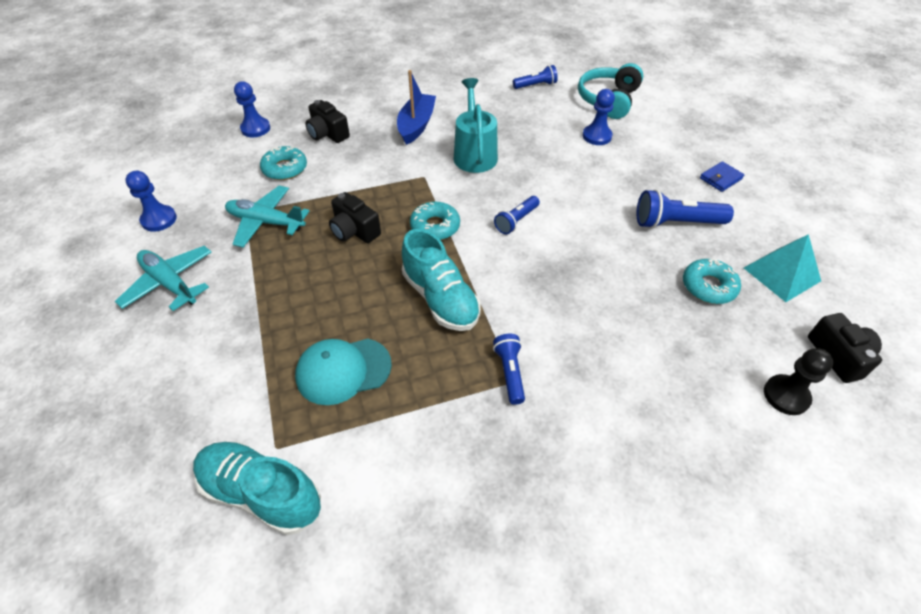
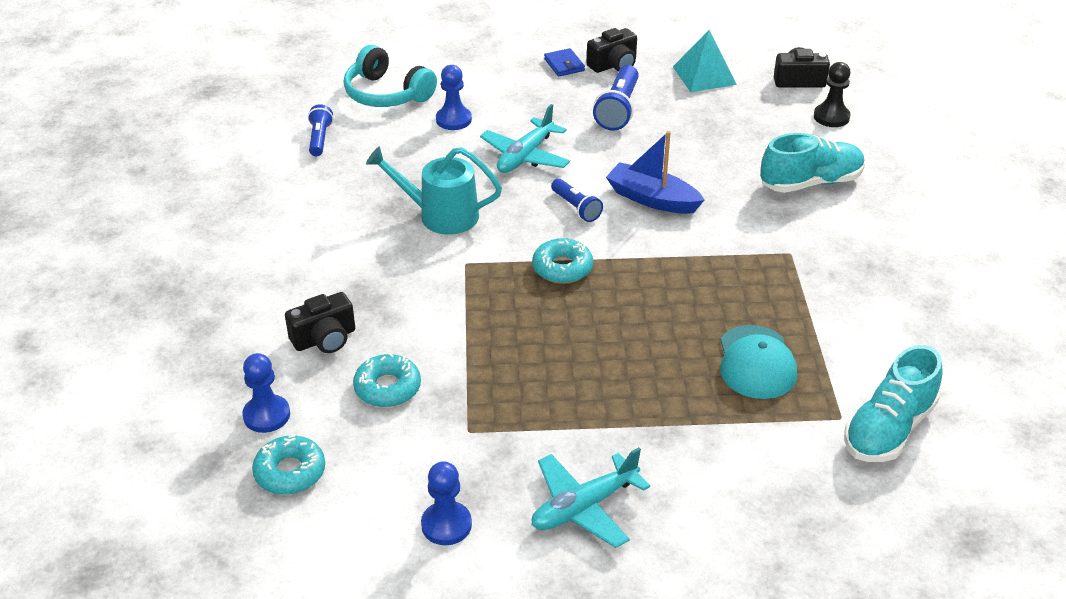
camera: 75 degrees left, 10 degrees down
turquoise plane [225,186,309,247] -> turquoise plane moved to [480,104,570,173]
black camera [329,192,381,243] -> black camera moved to [587,28,637,73]
blue boat [397,70,436,145] -> blue boat moved to [606,131,704,214]
turquoise shoe [402,229,481,331] -> turquoise shoe moved to [761,133,865,193]
blue flashlight [493,334,525,405] -> none
turquoise donut [683,258,741,304] -> turquoise donut moved to [252,435,325,495]

